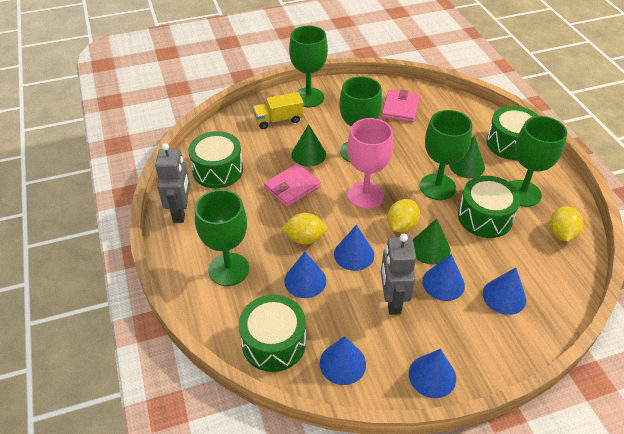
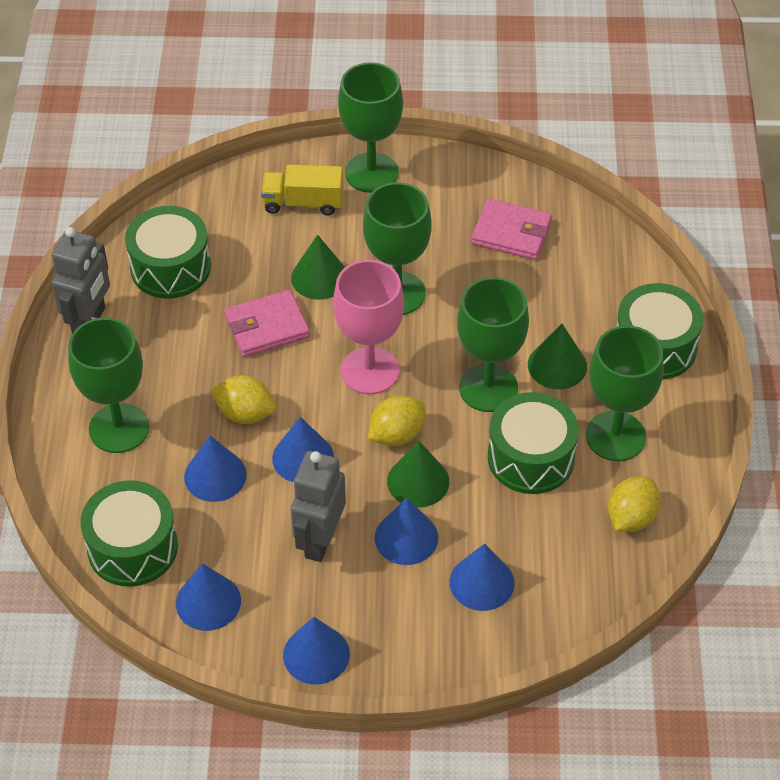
camera: 20 degrees right, 5 degrees up
pink wallet [382,90,420,122] -> pink wallet turned 75 degrees clockwise [471,199,552,260]

